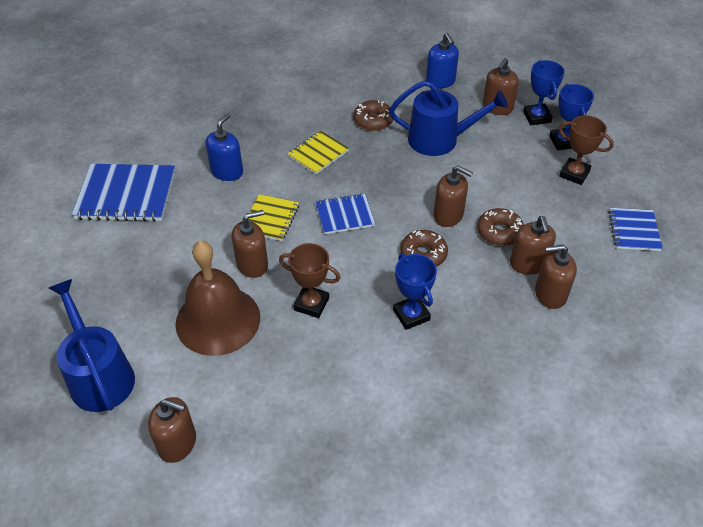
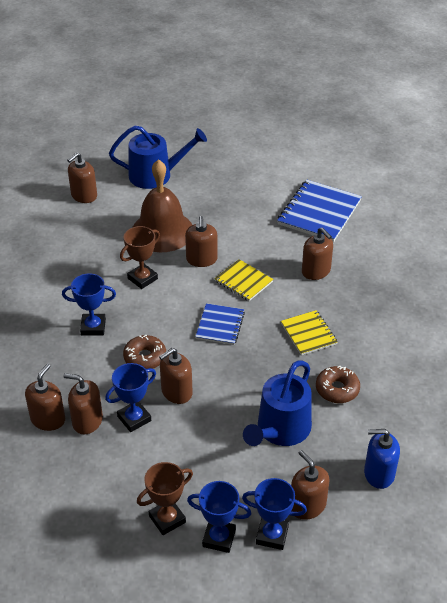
camera: 115 degrees right, 5 degrees down
blue soap dispenser [206,113,243,181] -> brown soap dispenser [302,227,333,280]
brown donut [477,208,524,246] -> blue trophy [105,363,156,432]
blue notebook [608,208,663,251] -> none

